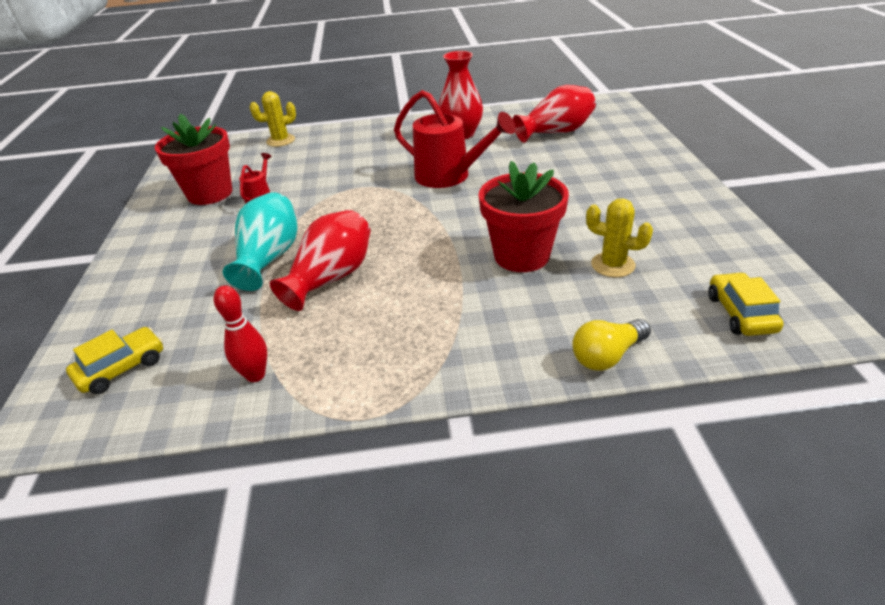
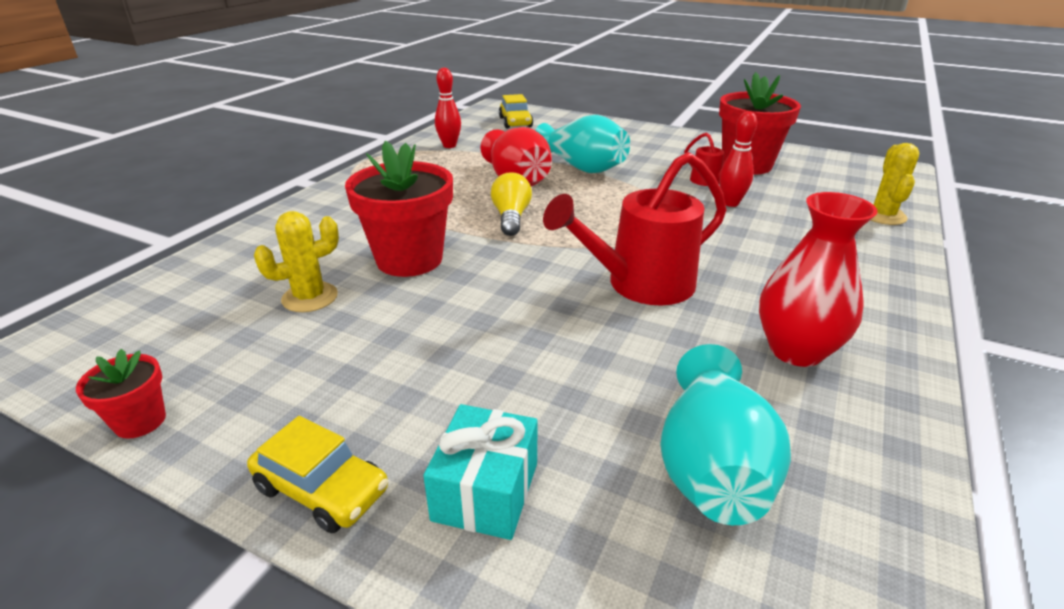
camera: 120 degrees right, 5 degrees down
red vase [513,85,596,143] -> turquoise vase [660,344,791,525]
yellow light bulb [572,319,651,371] -> yellow light bulb moved to [491,172,532,236]
yellow car [708,272,784,336] -> yellow car moved to [247,416,388,533]
none -> red flower pot [76,349,166,438]
none -> turquoise gift [423,404,538,540]
none -> red bowling pin [719,111,757,207]

